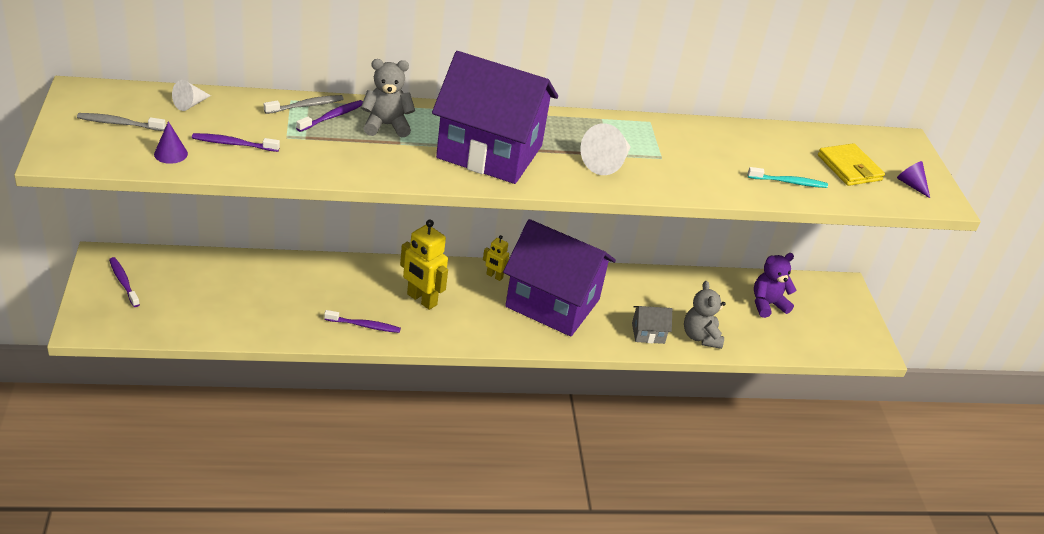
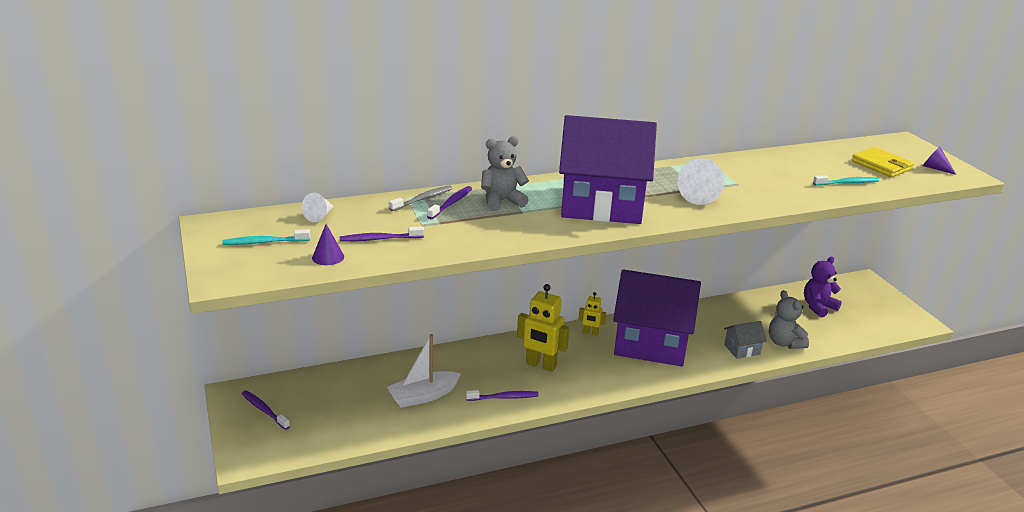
camera: 10 degrees left, 10 degrees down
grey toothbrush [77,113,166,131] -> turquoise toothbrush [222,229,310,245]
none -> white boat [387,334,461,408]

